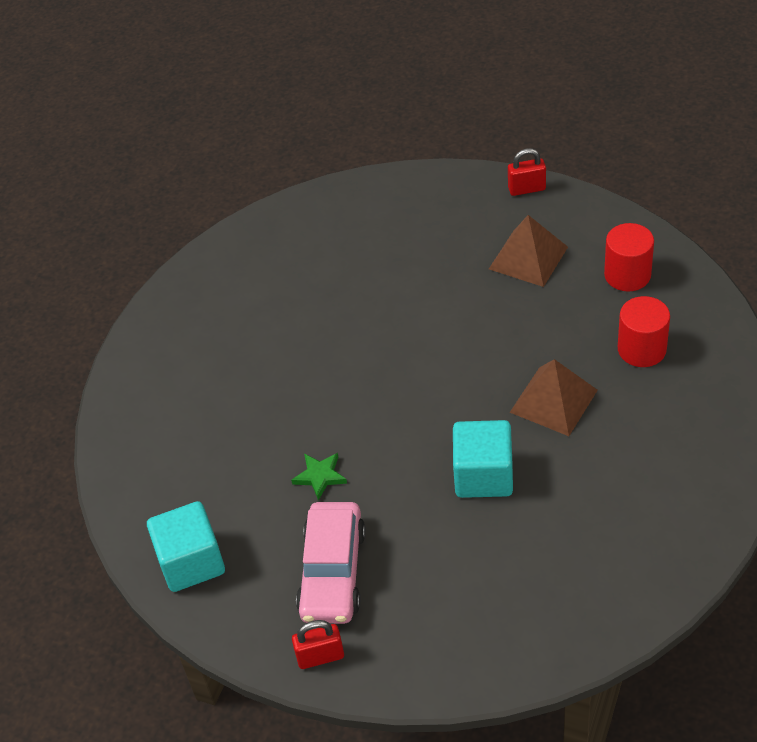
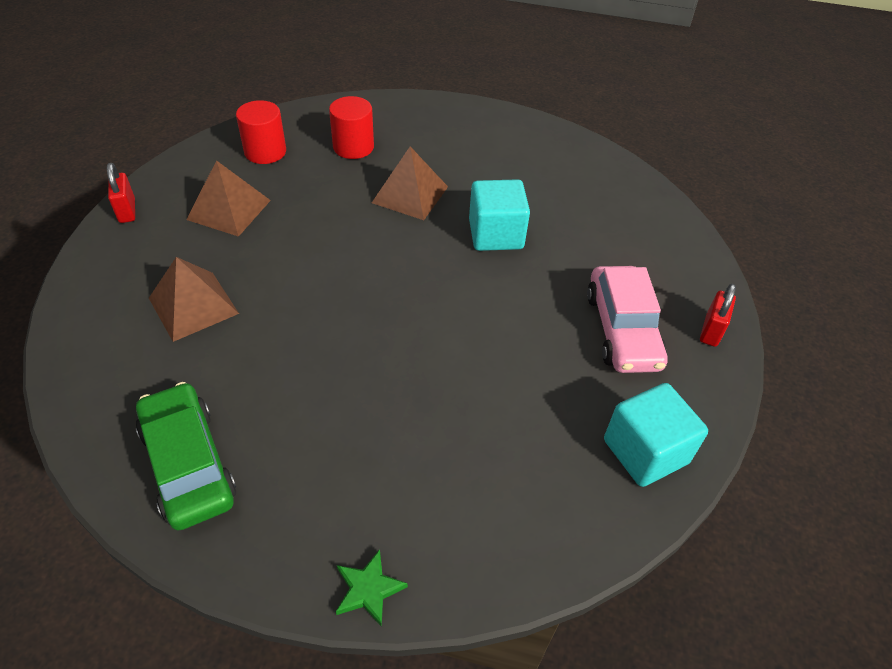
camera: 105 degrees left, 0 degrees up
green star [291,453,347,500] -> green star moved to [336,550,408,627]
red padlock [292,620,344,669] -> red padlock turned 45 degrees clockwise [700,284,736,347]
pink car [296,502,366,624] -> pink car turned 90 degrees clockwise [587,266,668,373]
none -> green car [136,382,236,530]
none -> brown pyramid [149,257,239,342]

